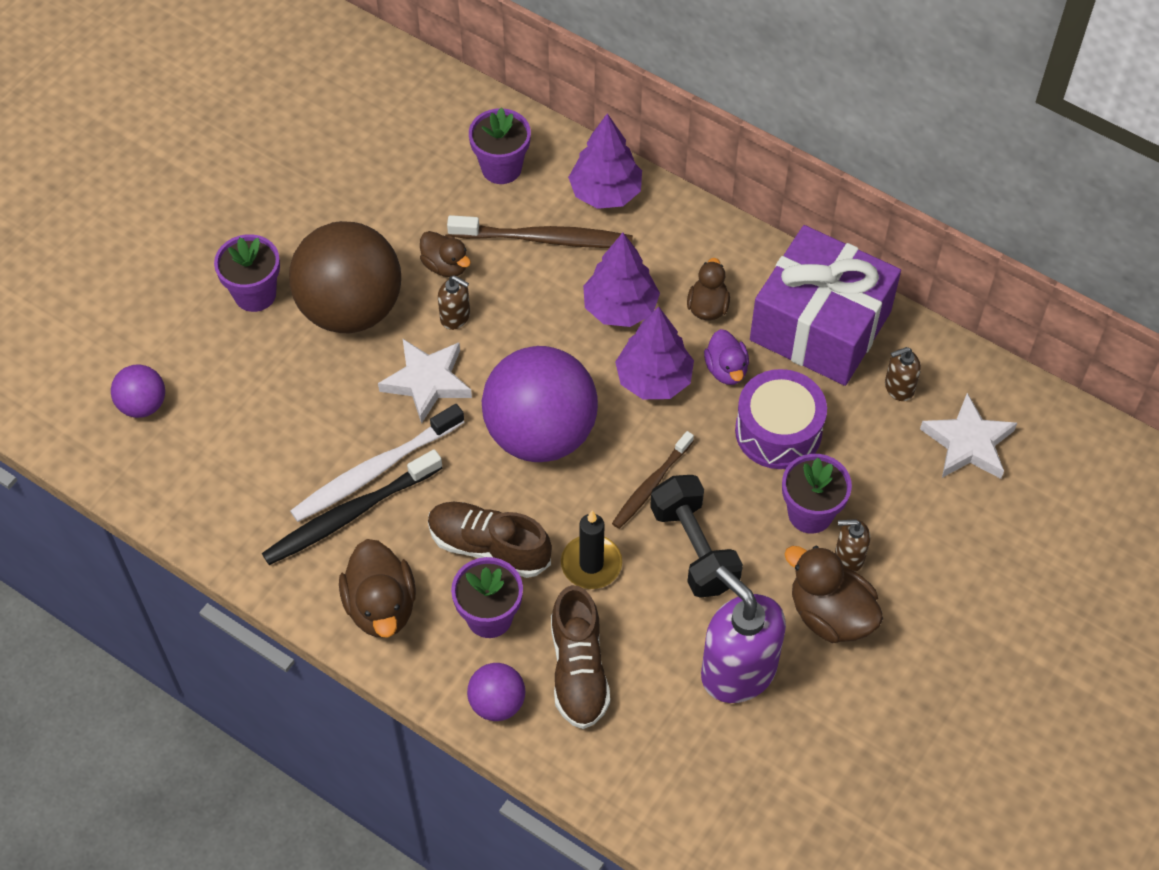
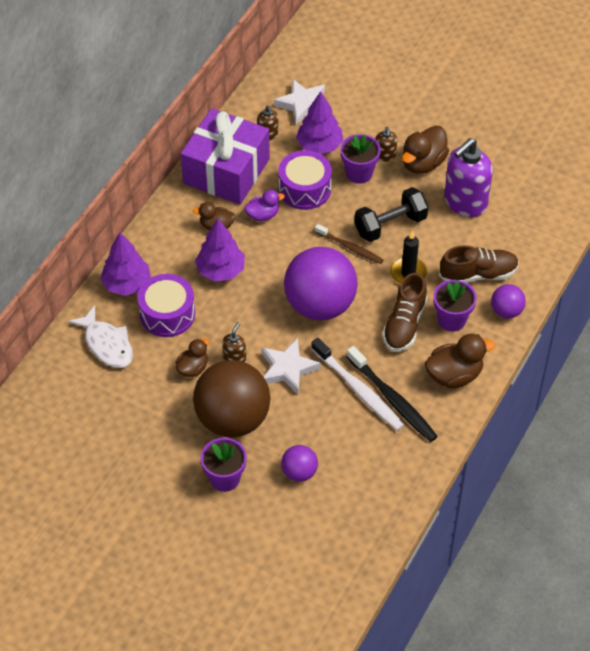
camera: 95 degrees left, 5 degrees down
purple ball [111,365,165,418] -> purple ball moved to [281,445,318,482]
brown toothbrush [447,215,633,248] -> purple drum [137,274,195,337]
purple flower pot [469,108,531,184] -> white fish [68,305,133,368]
purple tree [615,306,694,399] -> purple tree moved to [296,91,343,154]

